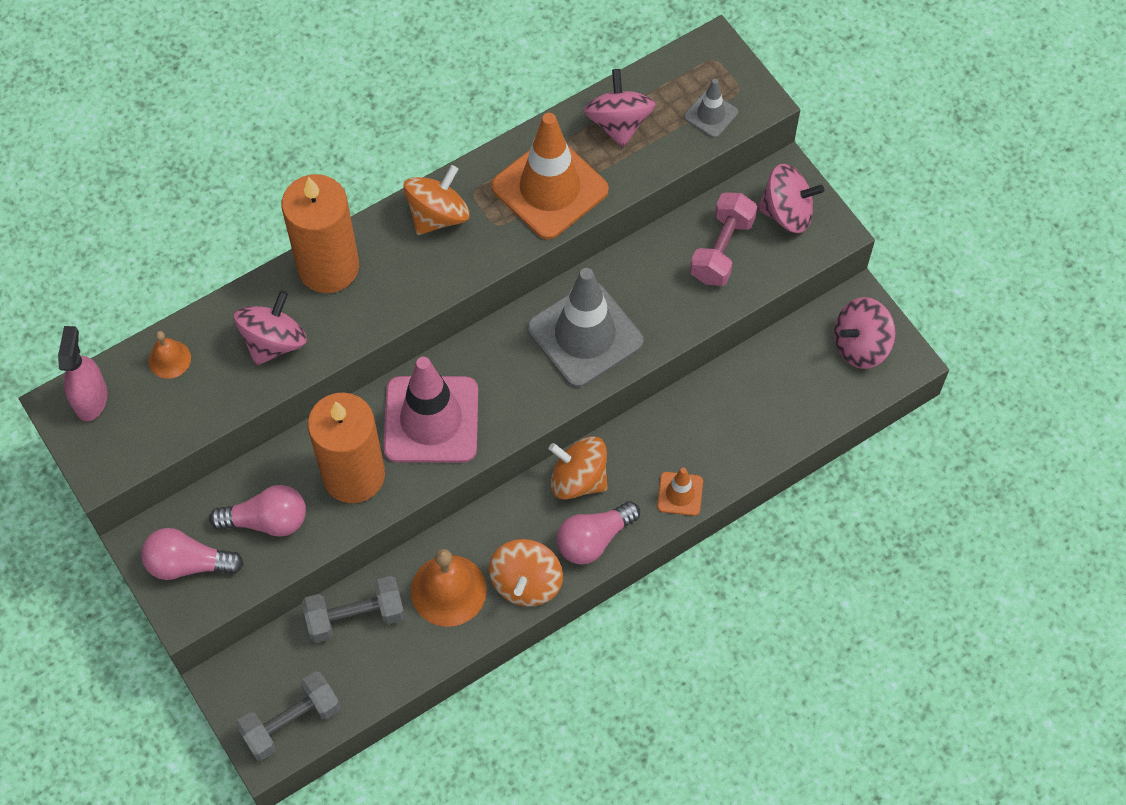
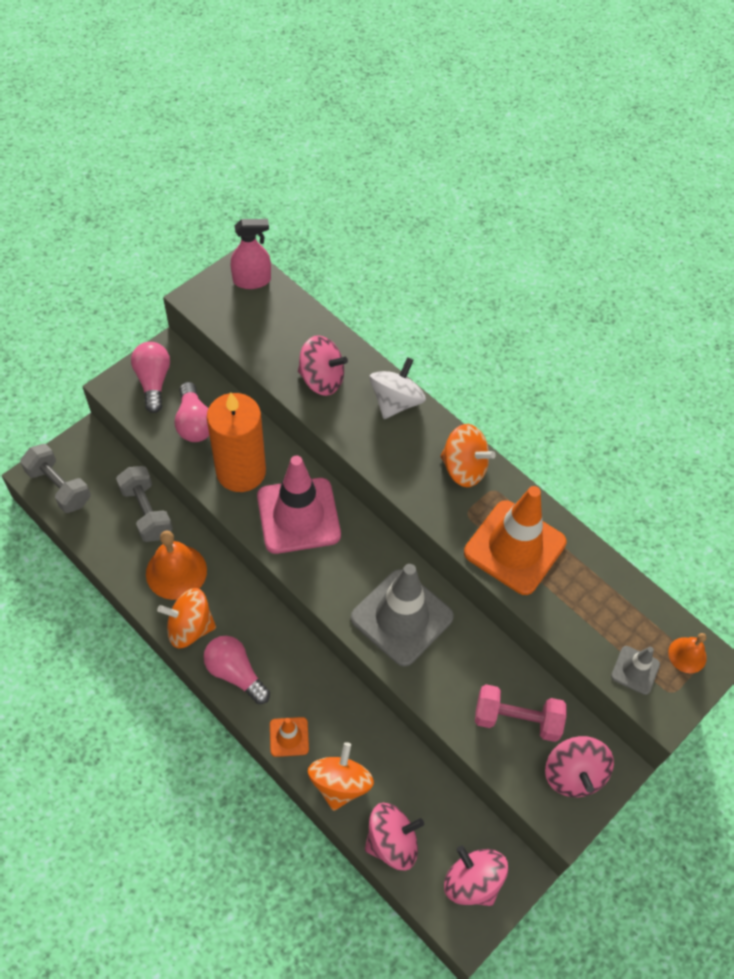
camera: 75 degrees right, 5 degrees down
orange bell [148,331,191,379] -> orange bell moved to [668,633,707,673]
orange candle [282,174,359,293] -> white spinning top [370,357,426,419]
orange spinning top [549,436,607,500] -> orange spinning top moved to [308,742,374,811]
pink spinning top [583,69,655,148] -> pink spinning top moved to [365,803,424,870]

